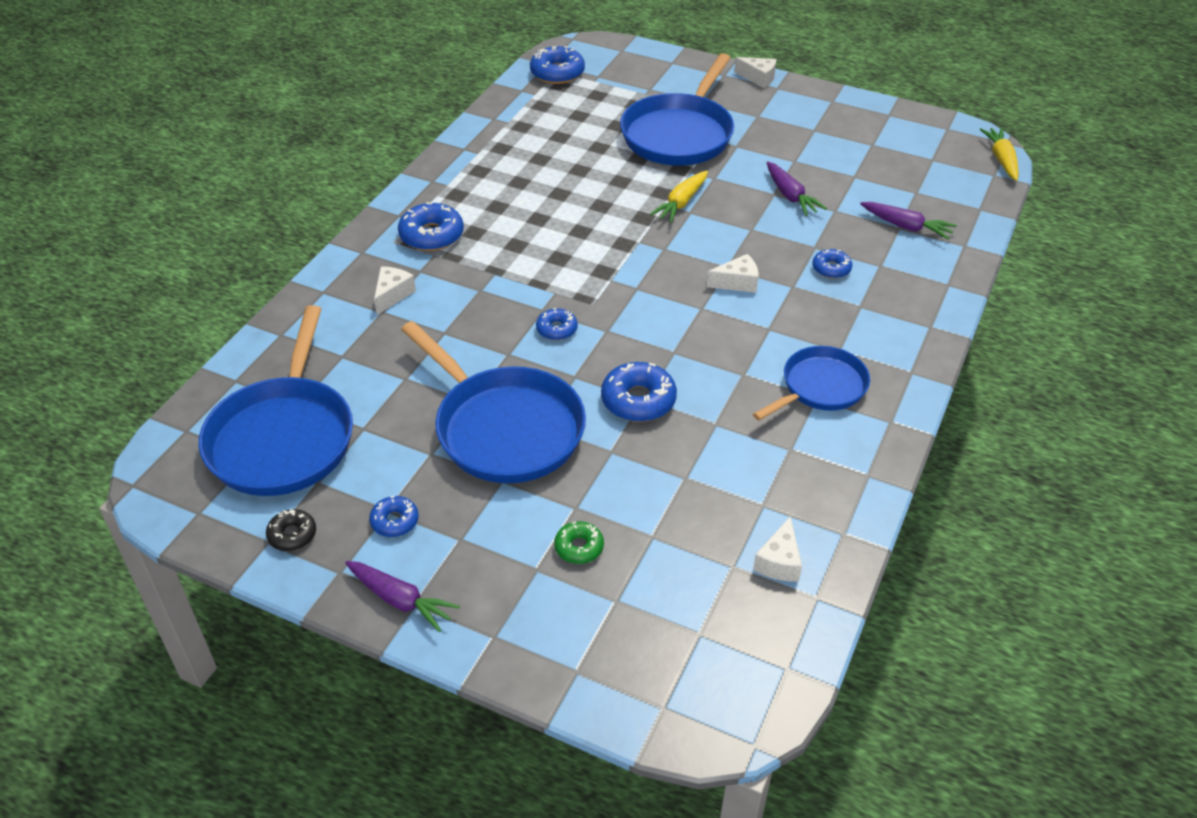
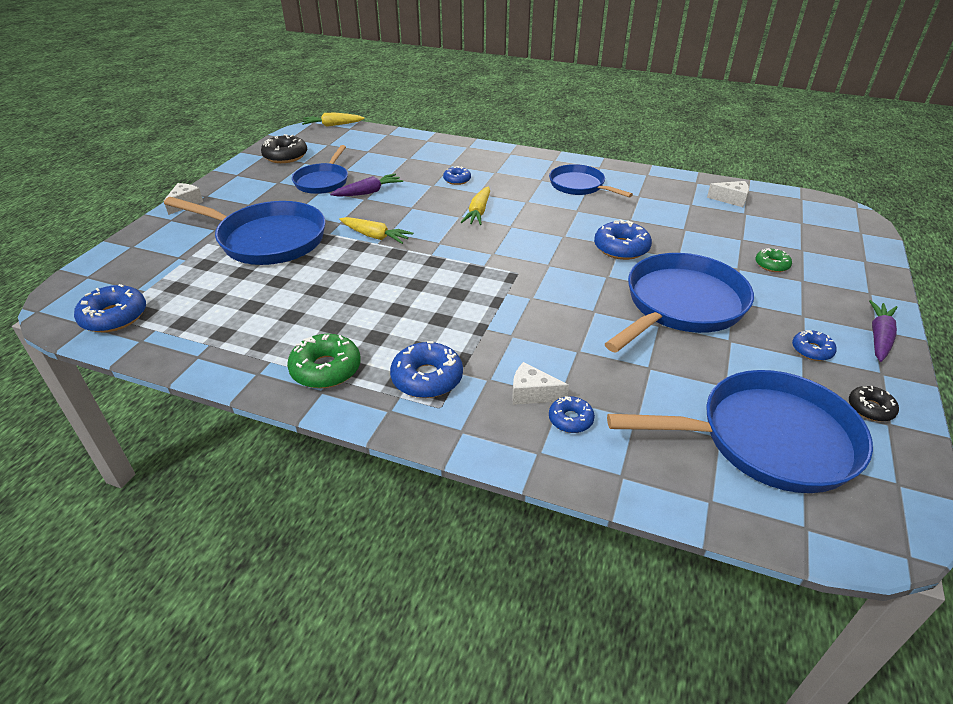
camera: 95 degrees left, 5 degrees down
blue donut [536,308,578,340] -> blue donut moved to [549,396,595,433]
white cheese [707,254,758,293] -> yellow carrot [461,187,490,225]
purple carrot [860,202,957,240] -> none
none -> black donut [261,134,307,163]
none -> green donut [287,334,361,388]
none -> blue pan [292,145,348,194]

